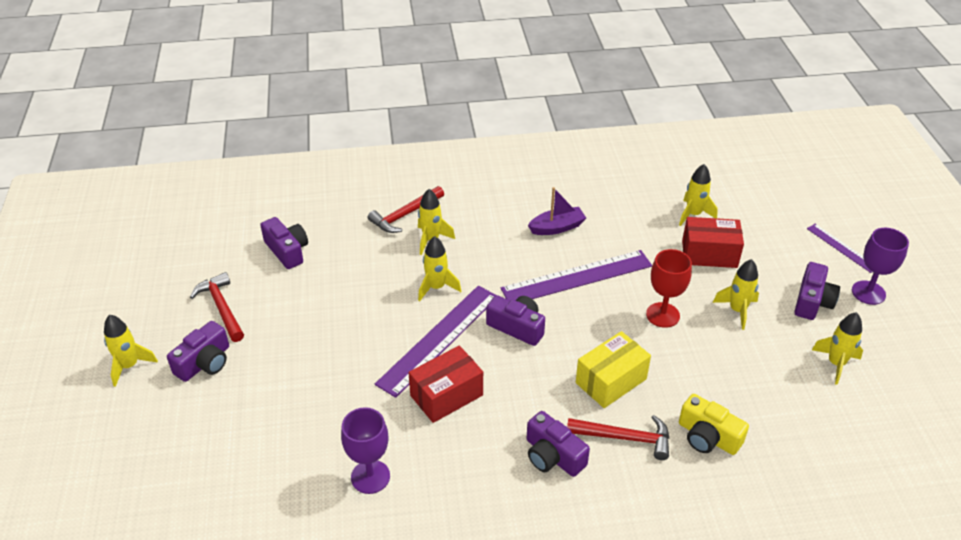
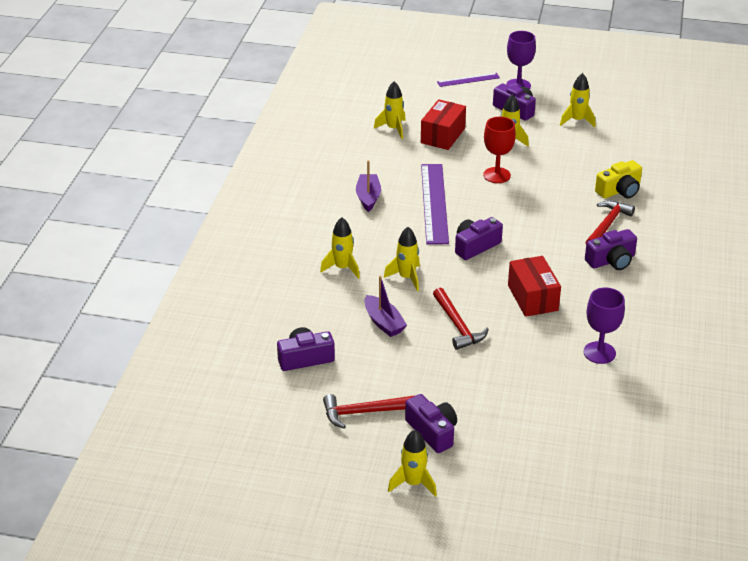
camera: 70 degrees left, 5 degrees down
red hammer [368,186,444,233] -> red hammer moved to [433,288,489,350]
purple ruler [375,286,496,398] -> none
yellow box [576,331,651,408] -> none
none -> purple boat [365,276,407,337]

